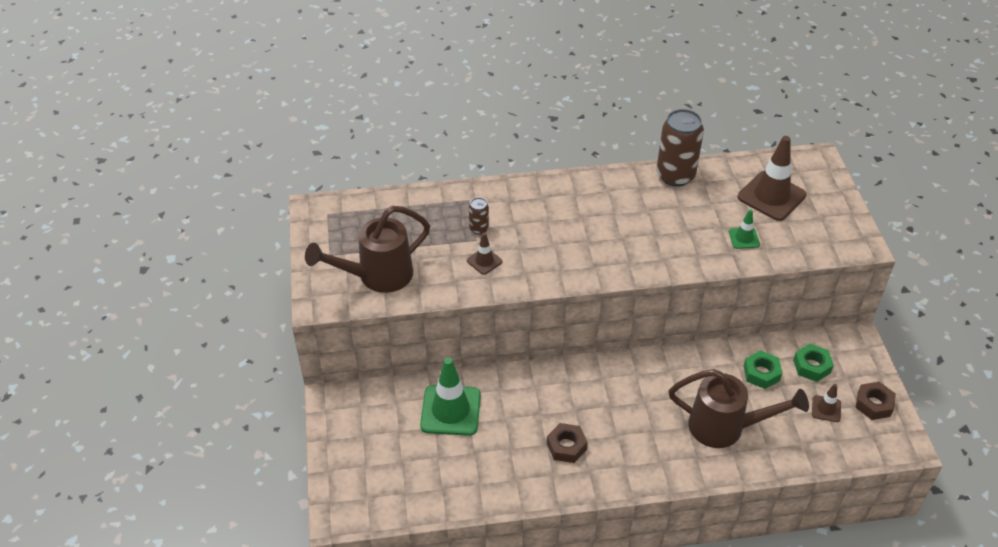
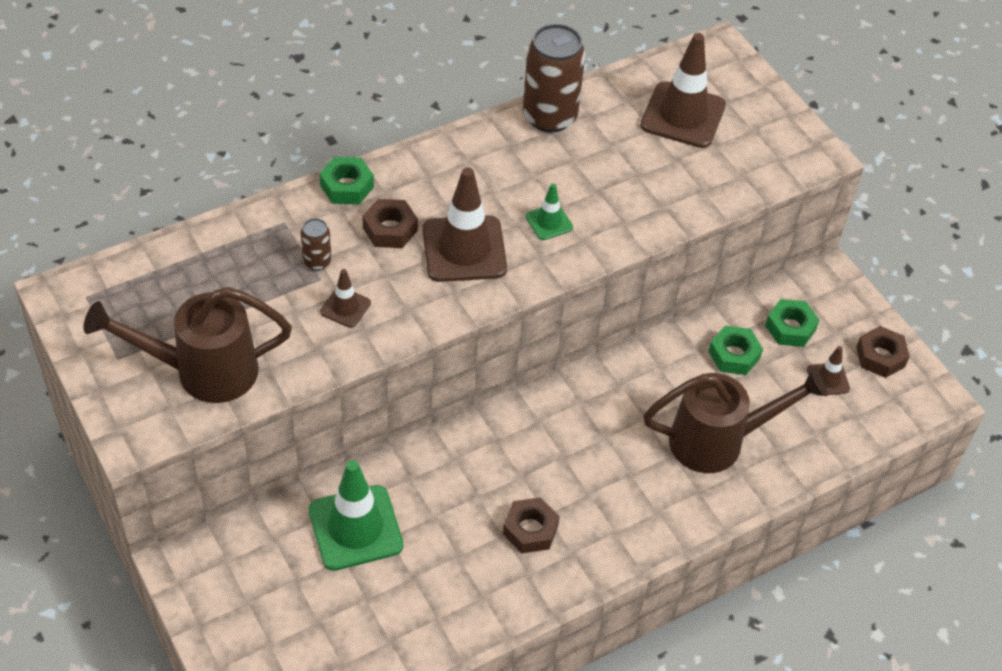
camera: 25 degrees left, 5 degrees up
brown watering can [305,206,430,293] -> brown watering can turned 45 degrees clockwise [83,287,292,403]
green traffic cone [729,209,760,249] -> green traffic cone moved to [526,183,573,240]
none -> green nut [319,157,374,204]
none -> brown nut [362,199,418,248]
none -> brown traffic cone [423,167,507,282]

